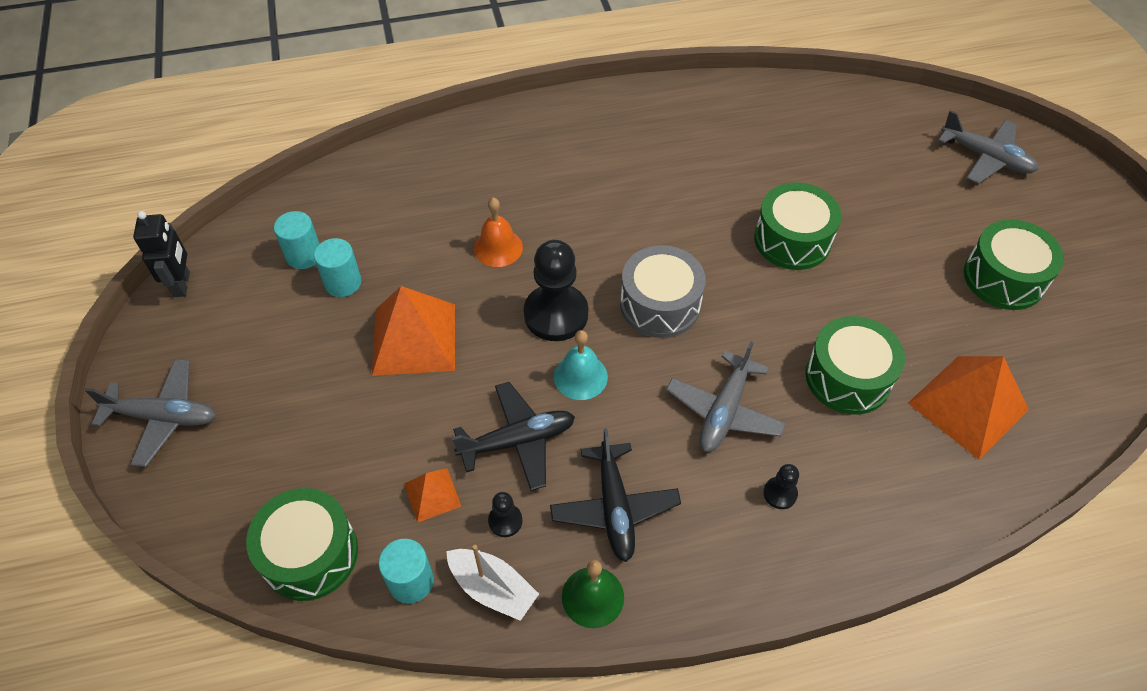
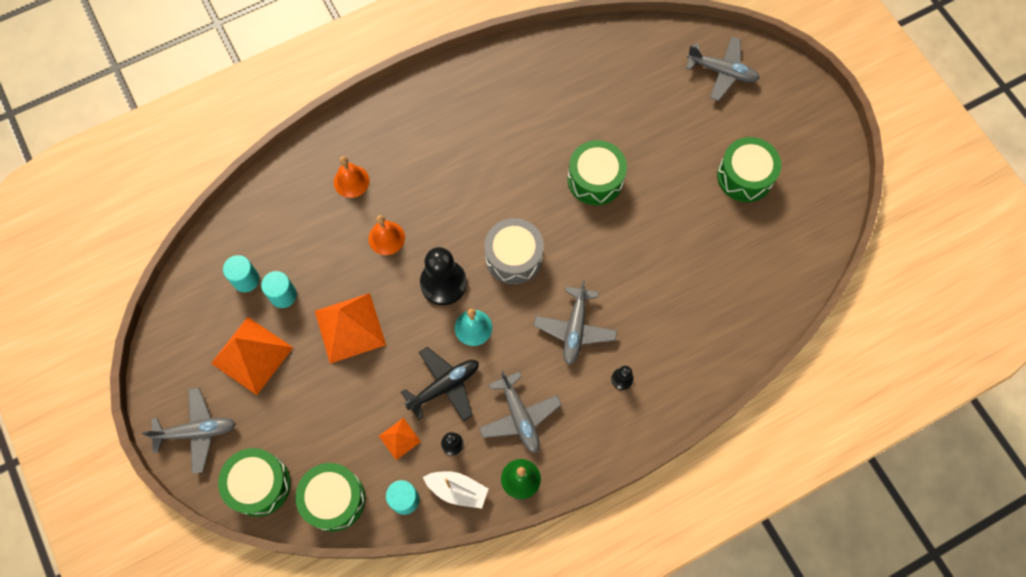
camera: 15 degrees left, 15 degrees up
black robot [133,211,190,297] -> none
black plane [550,428,681,562] -> grey plane [479,370,562,453]
green drum [805,316,905,414] -> green drum moved to [218,448,291,517]
orange pyramid [908,356,1029,460] -> orange pyramid moved to [211,317,293,395]
none -> orange bell [334,156,370,198]

